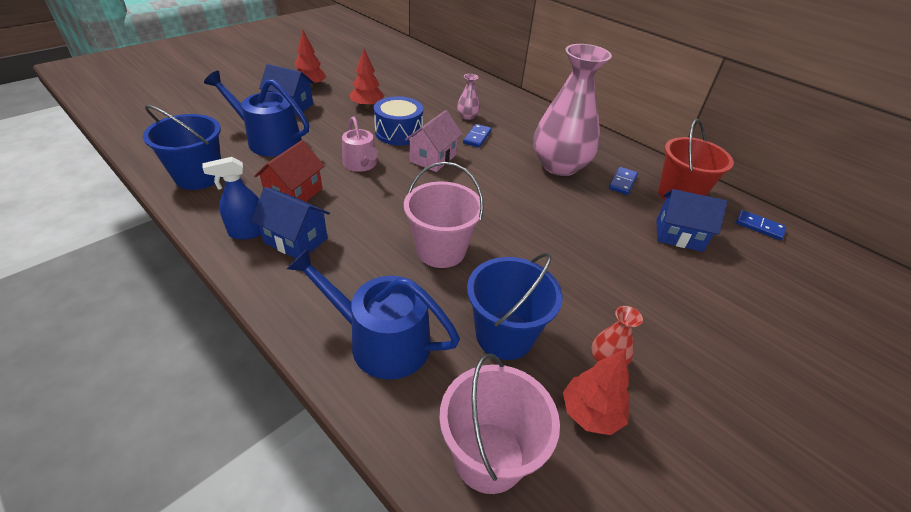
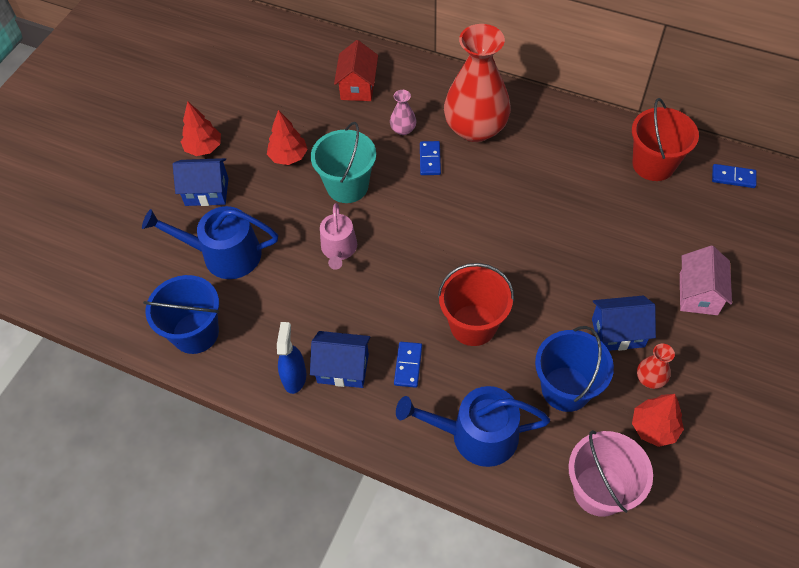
camera: 15 degrees left, 15 degrees up
blue spray bottle [203,157,261,240] -> blue spray bottle turned 135 degrees clockwise [277,322,306,394]
red house [254,140,324,202] -> red house moved to [334,40,378,101]
pink watering can [342,117,378,172] -> pink watering can turned 45 degrees clockwise [320,203,357,270]
blue drum [374,96,423,145] -> turquoise bucket [311,122,376,203]
pink bucket [404,162,484,268] -> red bucket [438,263,514,346]
pink house [405,110,463,172] -> pink house moved to [680,246,732,315]
pink vase [533,44,612,176] -> none
blue domino [609,167,638,195] -> blue domino moved to [394,342,422,388]
blue house [657,189,727,252] -> blue house moved to [592,296,656,351]
none -> red vase [444,24,511,142]

